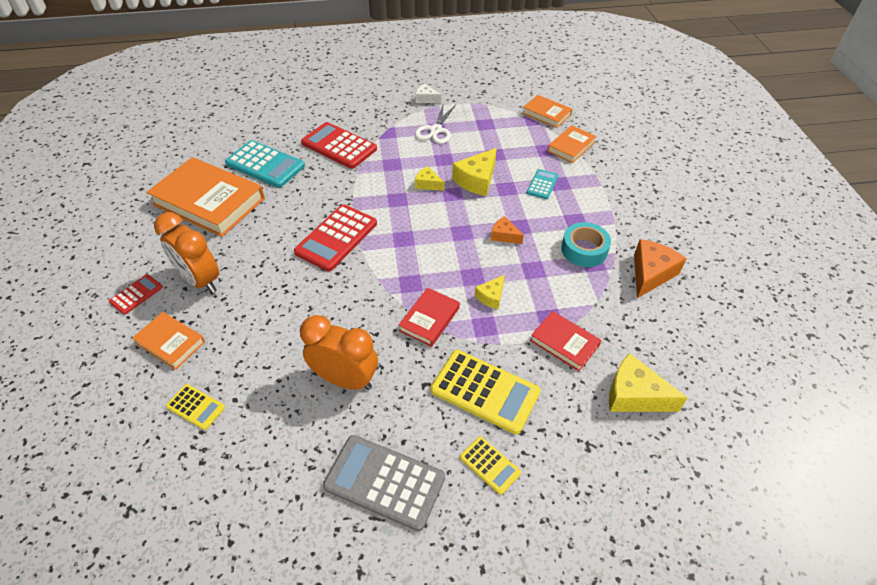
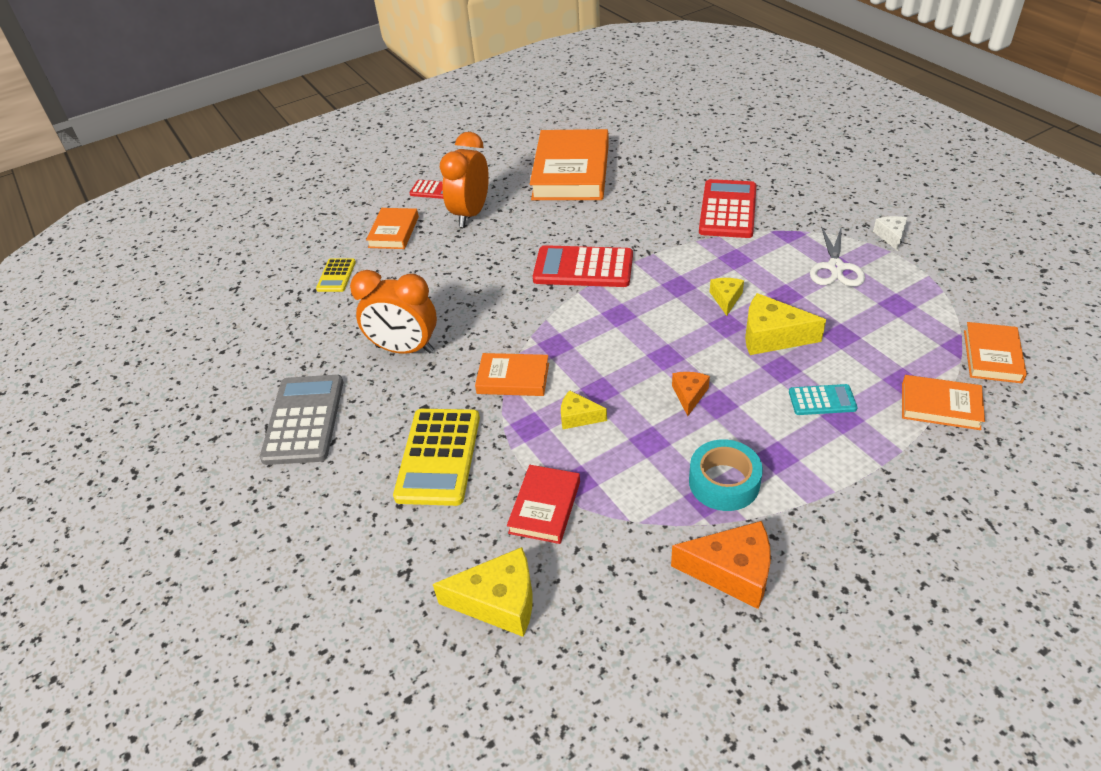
camera: 70 degrees right, 5 degrees down
turquoise calculator [225,140,305,188] -> none
orange clock [300,315,378,390] -> orange clock turned 105 degrees clockwise [350,270,437,354]
red book [398,288,460,347] -> orange book [475,353,549,396]
white scissors [415,103,456,144] -> white scissors turned 75 degrees counterclockwise [810,226,865,287]
yellow calculator [460,436,521,495] -> none
yellow cheese [609,353,688,412] -> yellow cheese turned 90 degrees clockwise [433,547,533,637]

